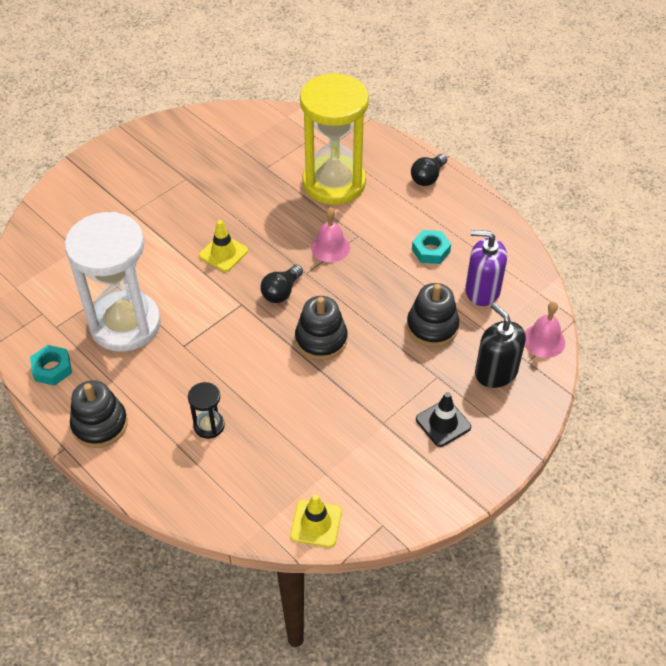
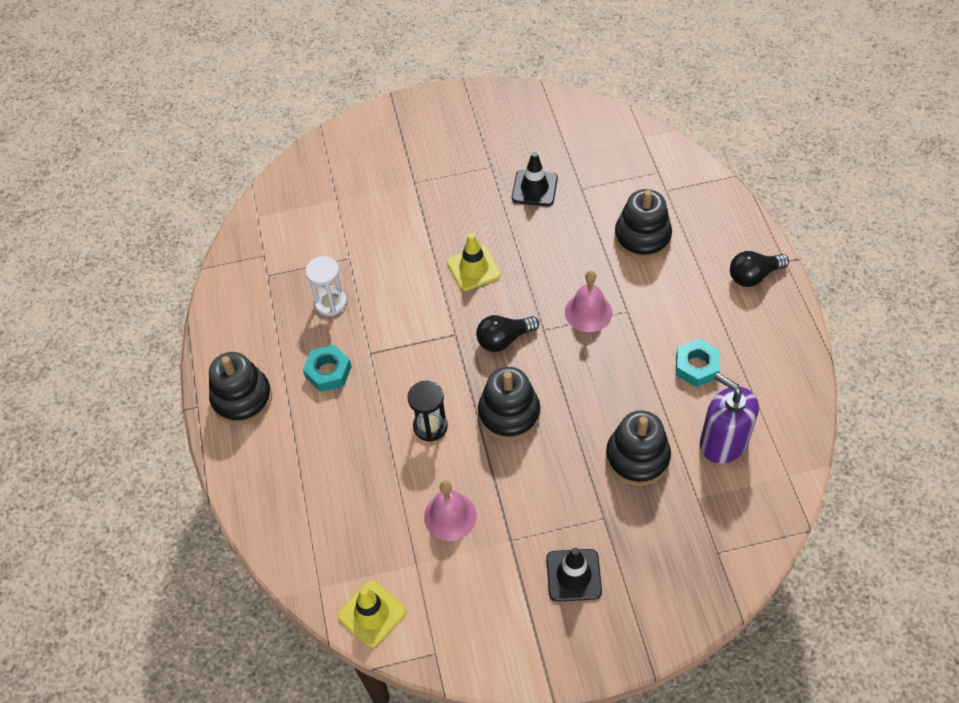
camera: 35 degrees right, 5 degrees up
turquoise nut [30,345,72,386] -> turquoise nut moved to [303,345,352,392]
white hourglass [65,212,161,352] -> white hourglass [305,256,347,316], size x0.41
black hourglass [188,382,225,439] -> black hourglass moved to [407,381,448,442]
yellow hourglass [300,73,369,205] -> black stacking toy [614,189,672,259]
black soap dispenser [475,303,526,388] -> none
pink bell [525,302,565,358] -> pink bell moved to [424,481,477,541]
none -> black traffic cone [512,152,558,206]

